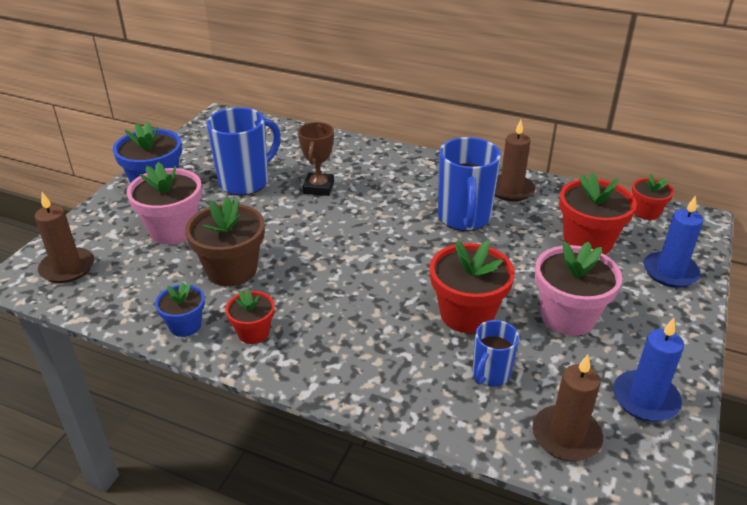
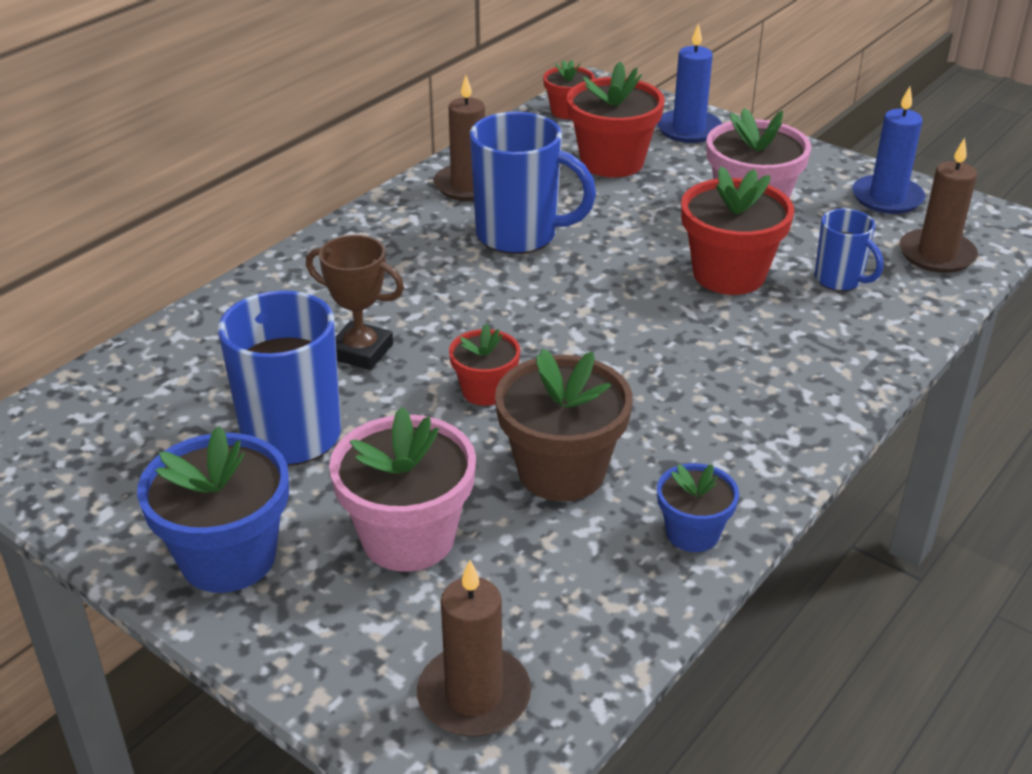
camera: 75 degrees left, 0 degrees up
red flower pot [225,289,275,344] -> red flower pot moved to [449,324,520,406]

